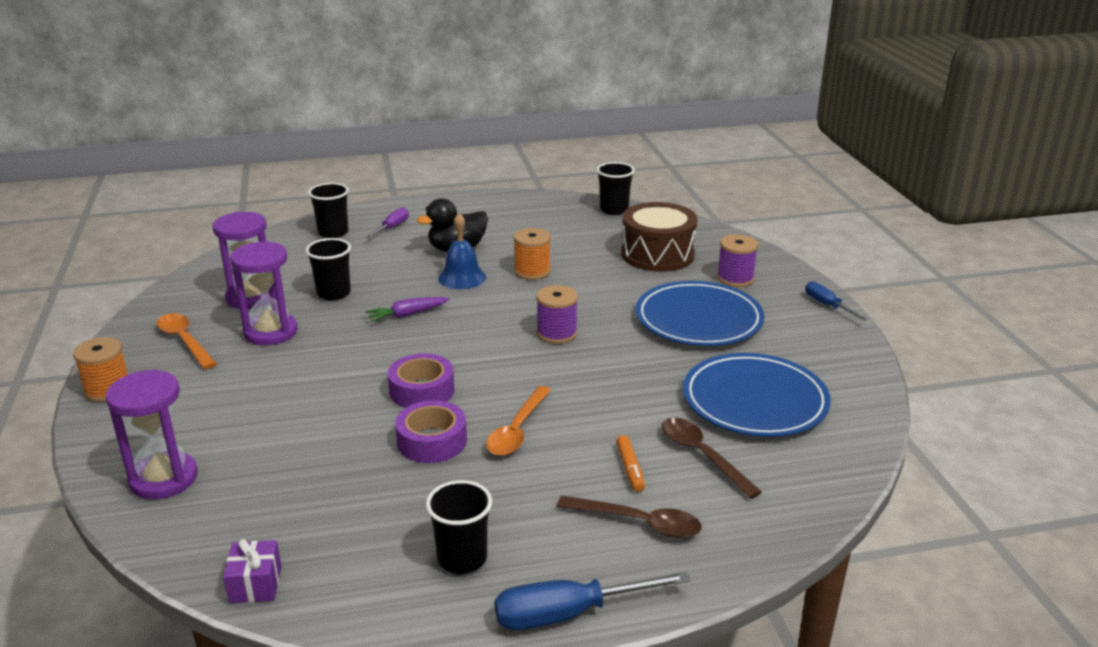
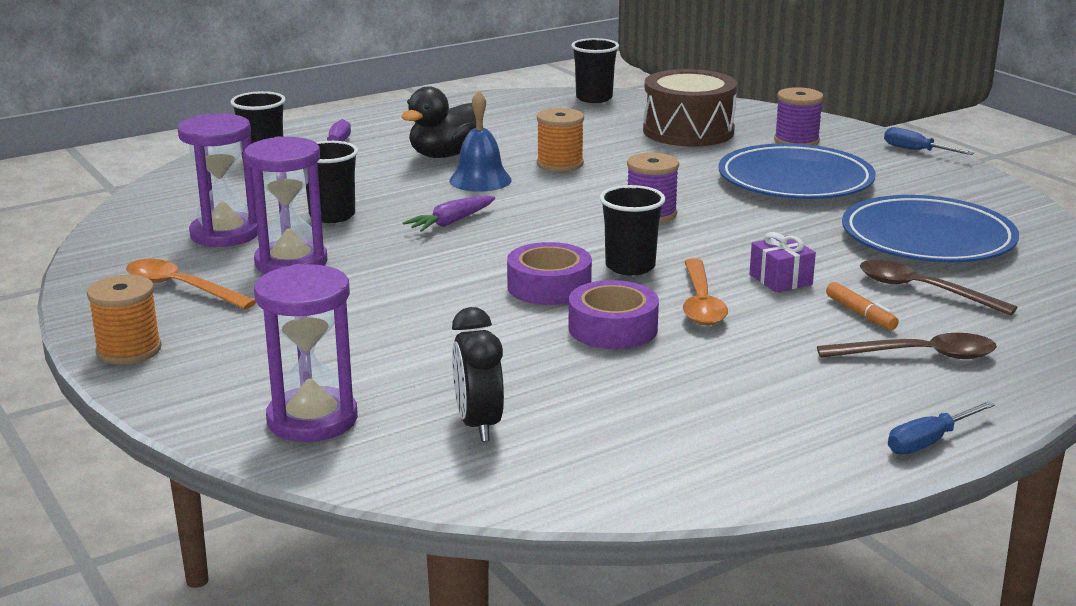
camera: 20 degrees left, 5 degrees down
purple gift [223,539,281,603] -> purple gift moved to [750,232,816,292]
black cup [426,480,492,574] -> black cup moved to [600,185,665,275]
blue screwdriver [495,571,691,630] -> blue screwdriver [888,401,995,454], size x0.60
none -> black clock [452,307,504,442]

